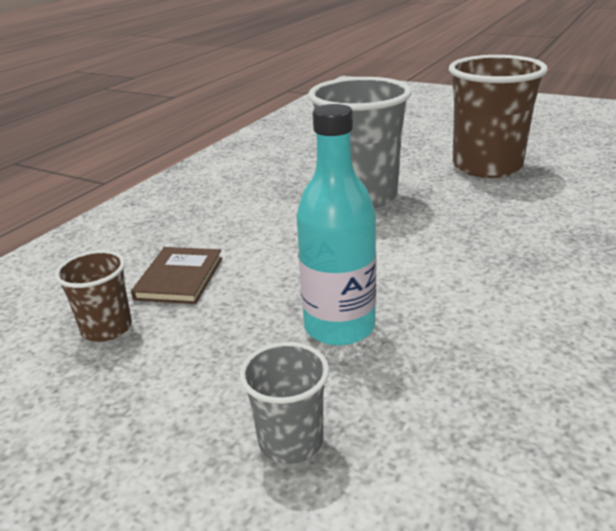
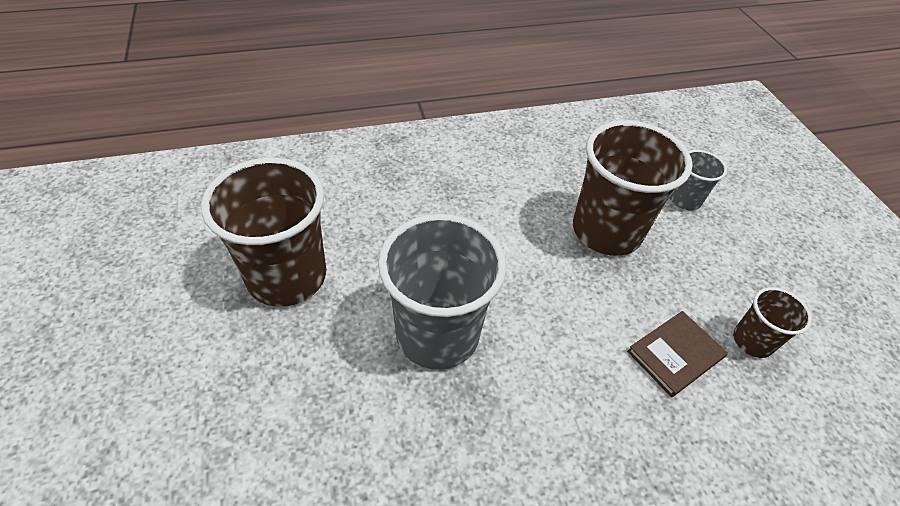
camera: 140 degrees left, 20 degrees up
turquoise bottle [296,104,376,346] -> brown cup [573,120,693,256]

